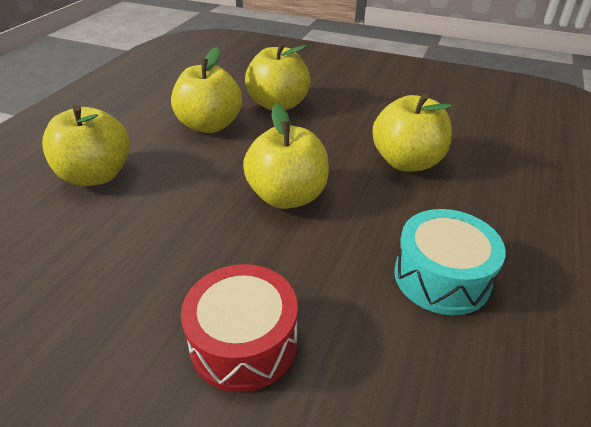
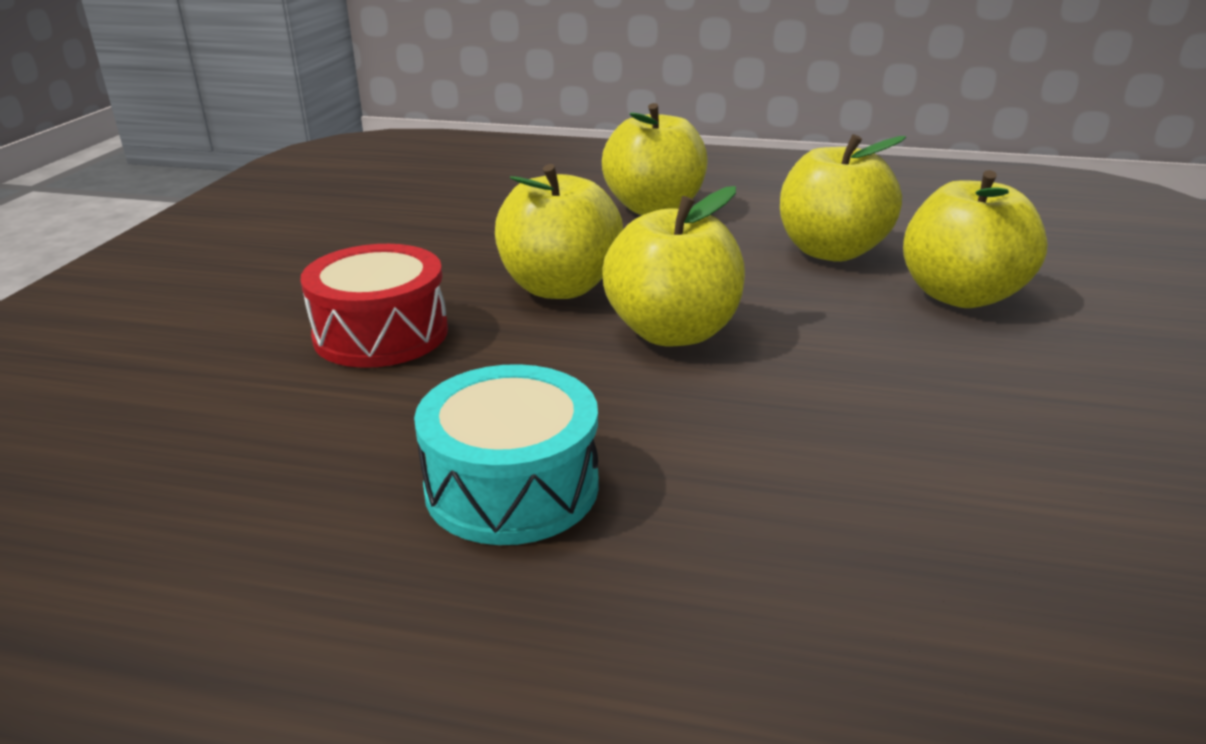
camera: 80 degrees right, 10 degrees down
yellow apple [372,93,452,172] -> yellow apple moved to [495,164,623,299]

